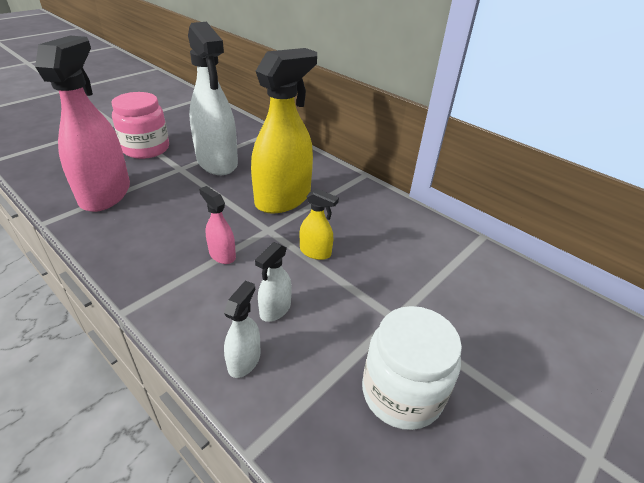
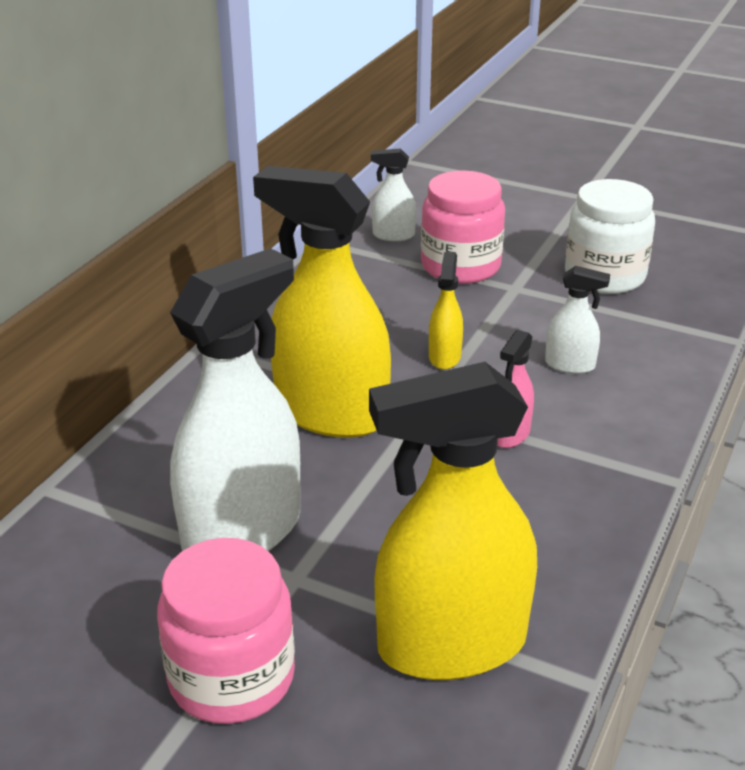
camera: 105 degrees left, 5 degrees down
pink spray bottle [35,36,130,212] -> yellow spray bottle [369,362,537,680]
white spray bottle [224,281,261,378] -> white spray bottle moved to [371,149,416,241]
none -> pink jar [421,171,505,284]

